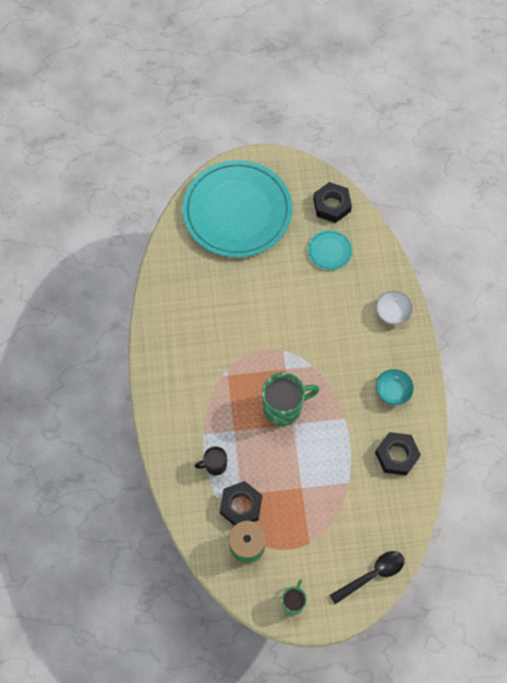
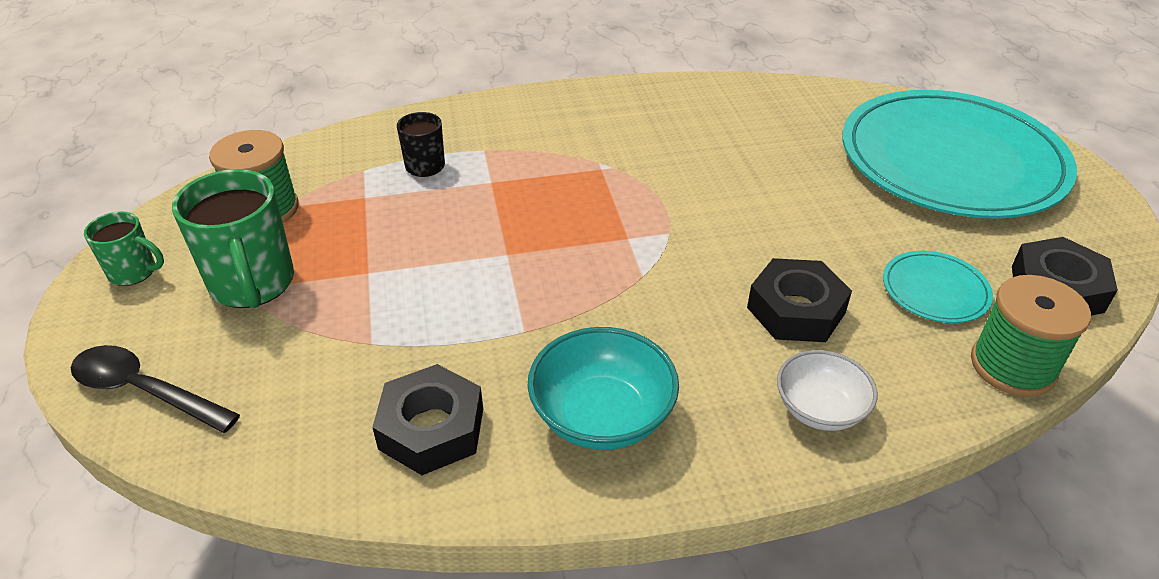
camera: 85 degrees right, 25 degrees down
black nut [220,481,262,526] -> black nut moved to [747,258,852,342]
green mug [262,372,319,426] -> green mug moved to [172,169,294,308]
black spoon [330,551,404,604] -> black spoon turned 150 degrees clockwise [71,345,240,433]
turquoise bowl [376,369,414,405] -> turquoise bowl [527,327,679,450], size x1.50
none -> green spool [971,275,1091,397]

